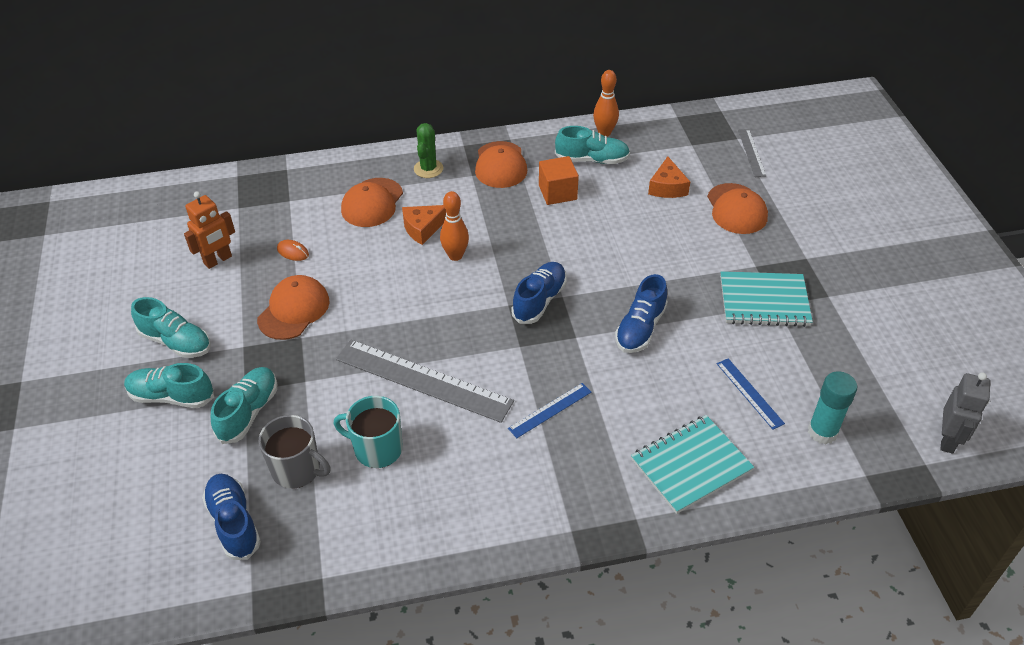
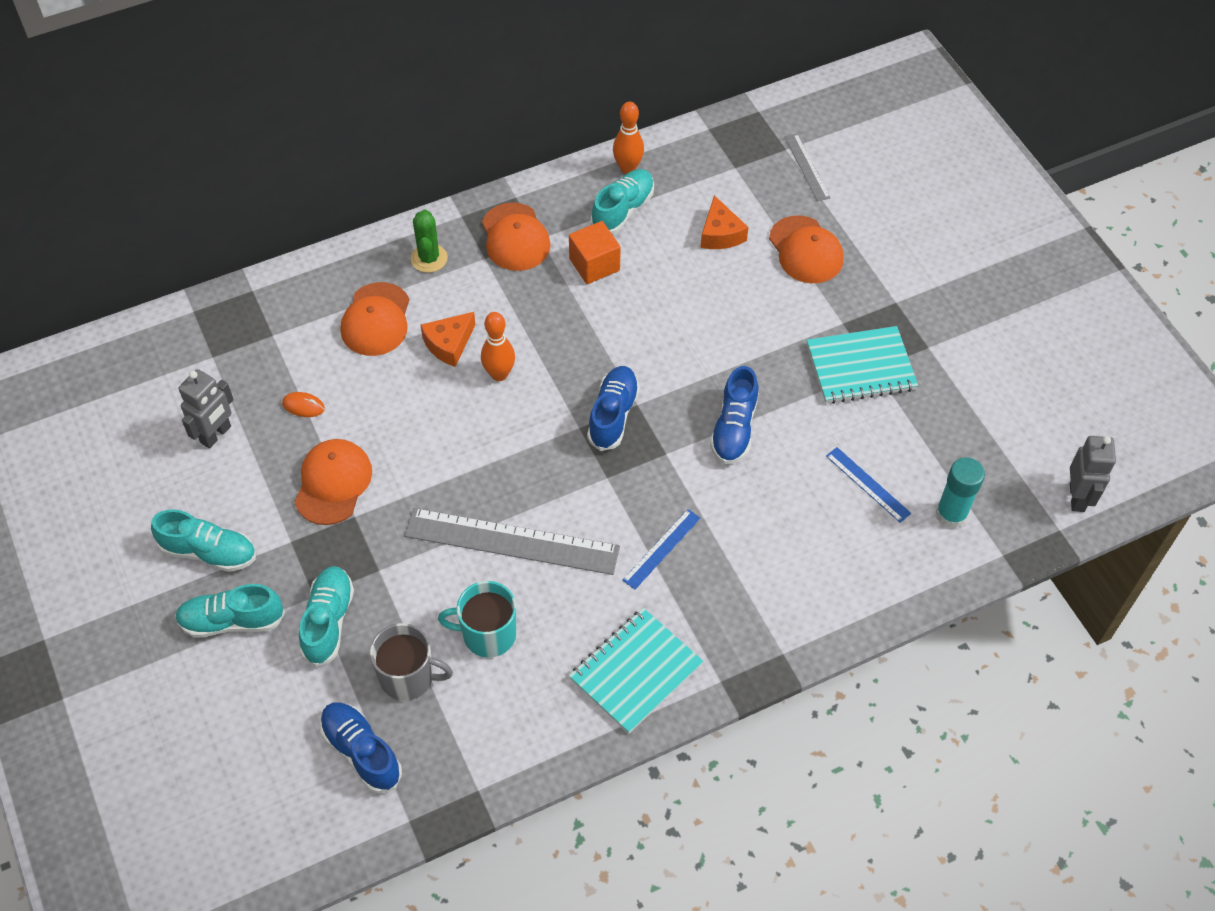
camera: 15 degrees left, 10 degrees up
orange robot [184,191,235,269] -> grey robot [179,369,234,449]
turquoise shoe [555,126,630,164] -> turquoise shoe turned 45 degrees counterclockwise [591,169,654,235]
turquoise notebook [631,415,754,514] -> turquoise notebook moved to [569,608,703,734]

